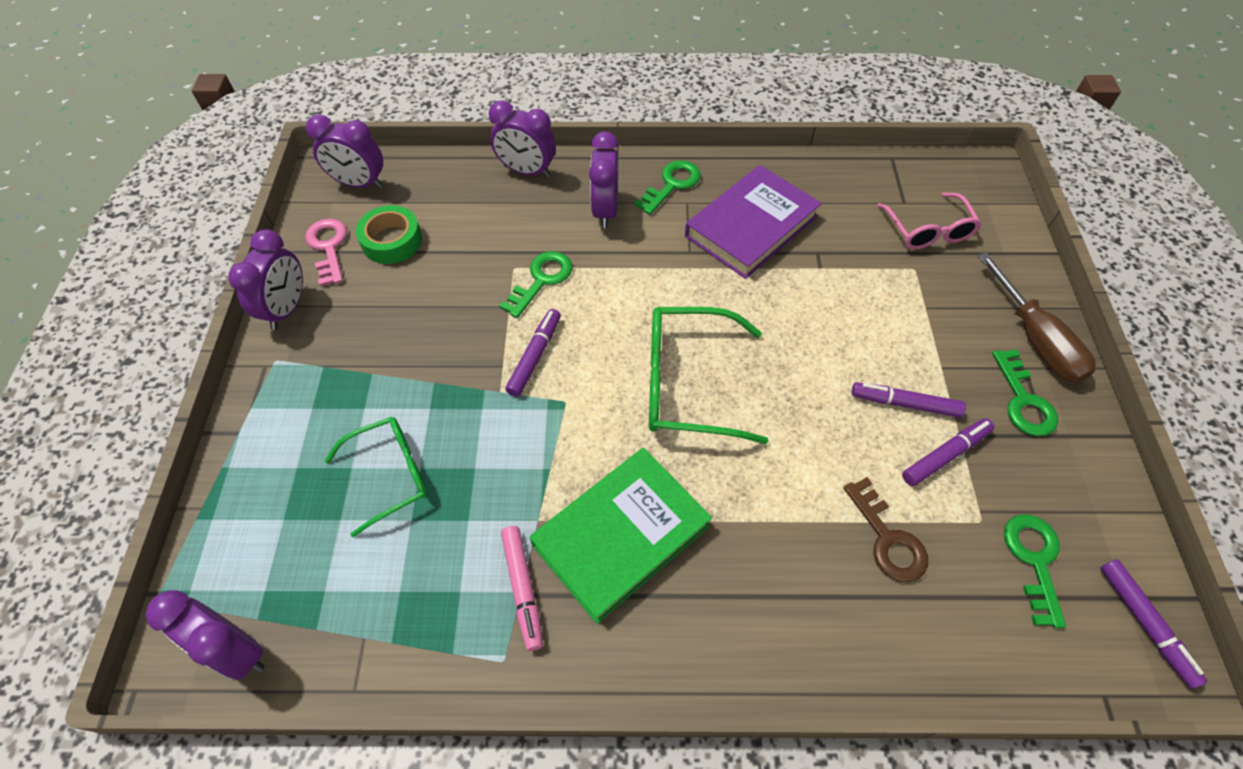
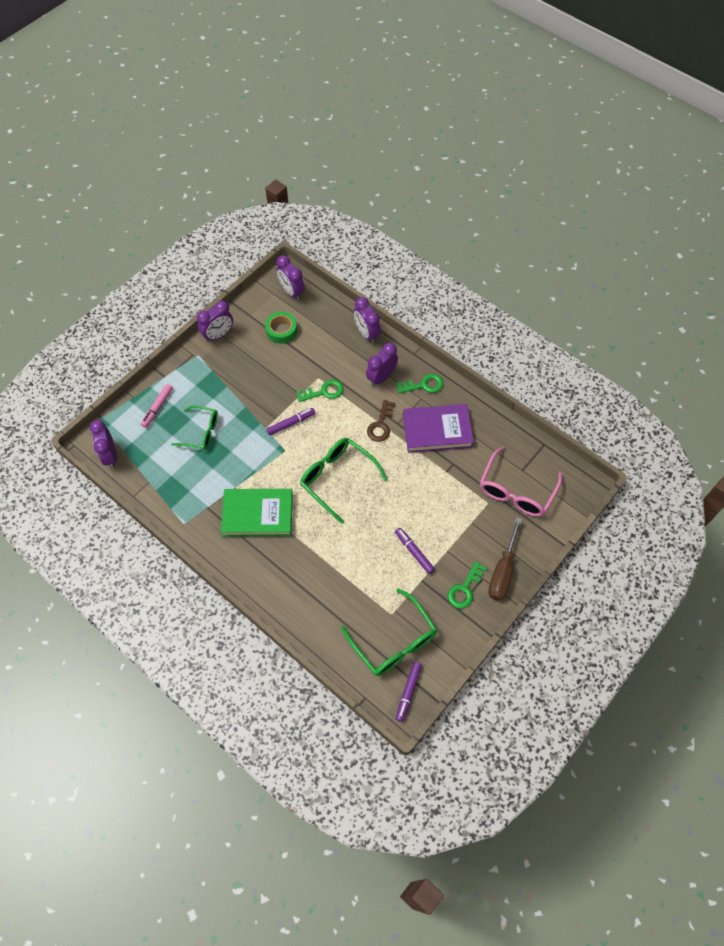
camera: 40 degrees right, 5 degrees up
pink key [305,218,347,287] -> none
pink marker [501,526,543,651] -> pink marker moved to [141,384,173,428]
brown key [844,477,928,582] -> brown key moved to [367,400,395,442]
pink glasses [877,193,982,249] -> pink glasses [480,447,562,517], size x1.52
purple marker [902,419,994,486] -> none
green key [1004,514,1066,628] -> green glasses [341,589,437,676]

